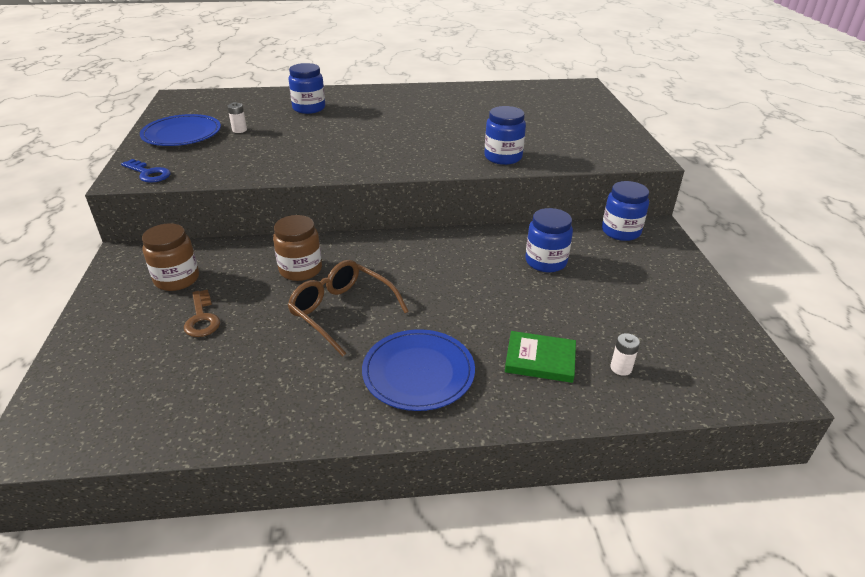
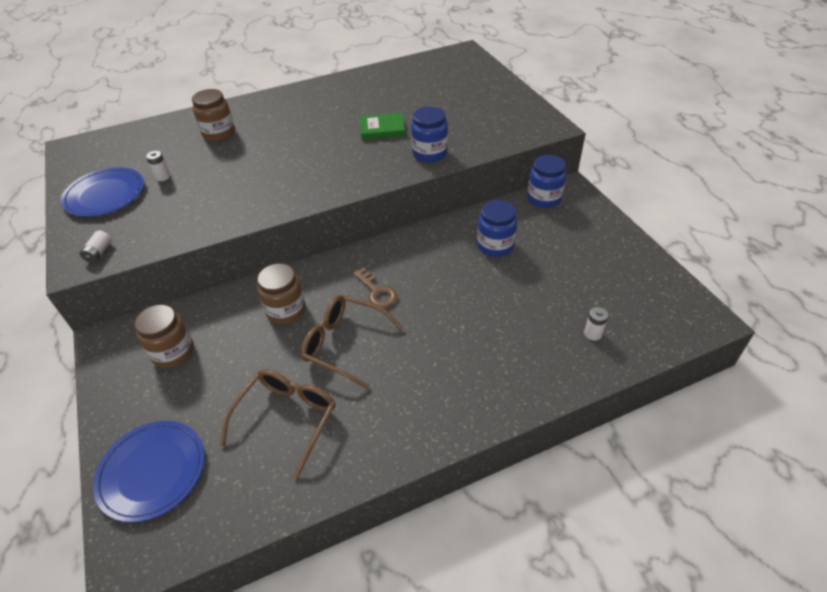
camera: 15 degrees left, 10 degrees up
blue key [121,159,170,183] -> white battery [80,230,111,263]
brown key [184,290,220,337] -> brown key moved to [353,268,398,308]
blue jar [289,63,325,114] -> brown jar [192,89,235,142]
blue plate [362,329,475,411] -> blue plate moved to [93,421,205,523]
green book [505,331,576,383] -> green book moved to [360,112,405,140]
none -> brown glasses [220,369,336,479]

